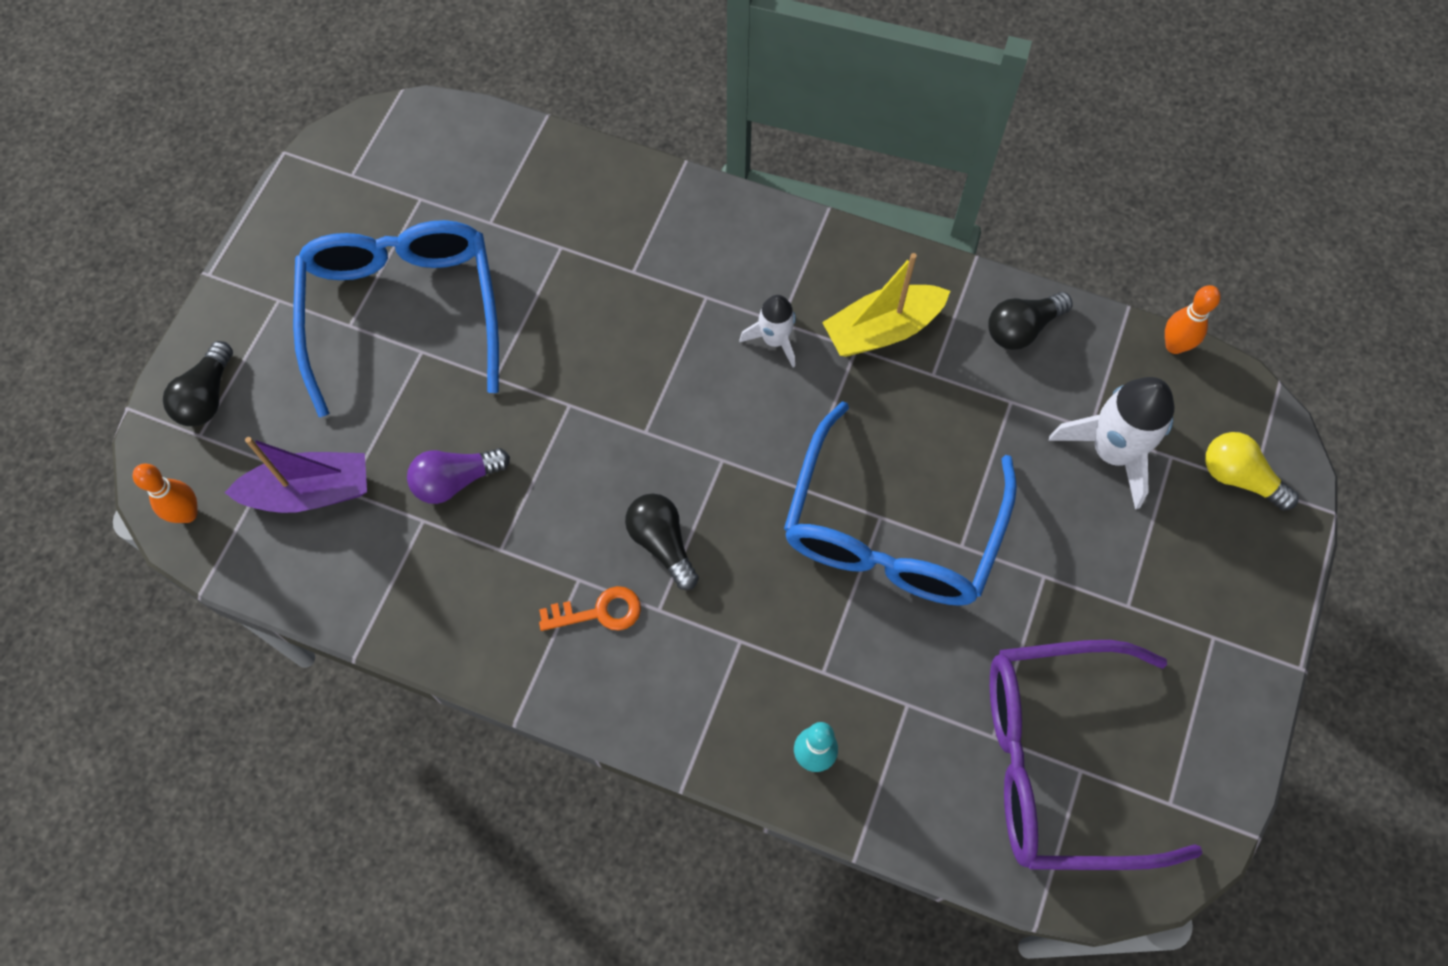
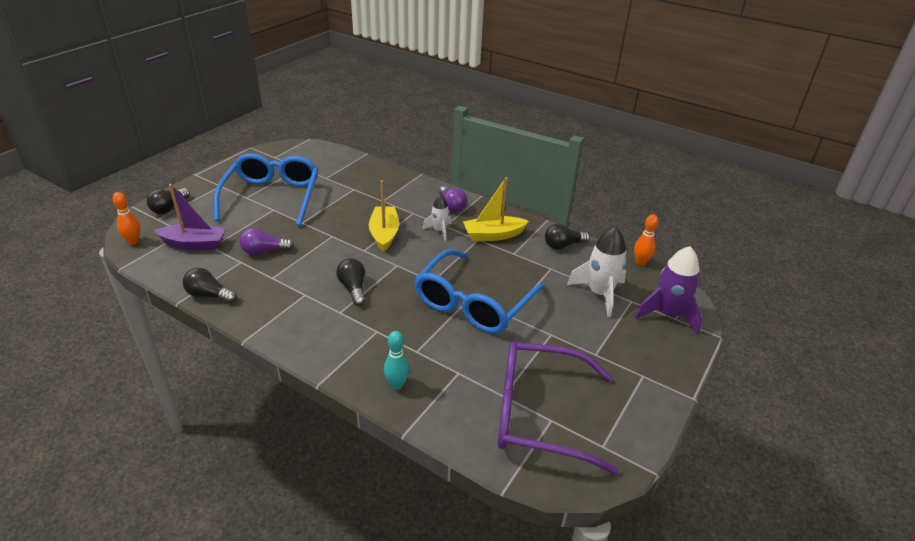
camera: 10 degrees right, 30 degrees down
orange key [539,586,641,631] -> none
yellow light bulb [1205,432,1299,511] -> purple rocket [634,246,702,335]
none -> black light bulb [183,268,237,303]
none -> yellow boat [369,180,399,252]
none -> purple light bulb [439,186,467,212]

